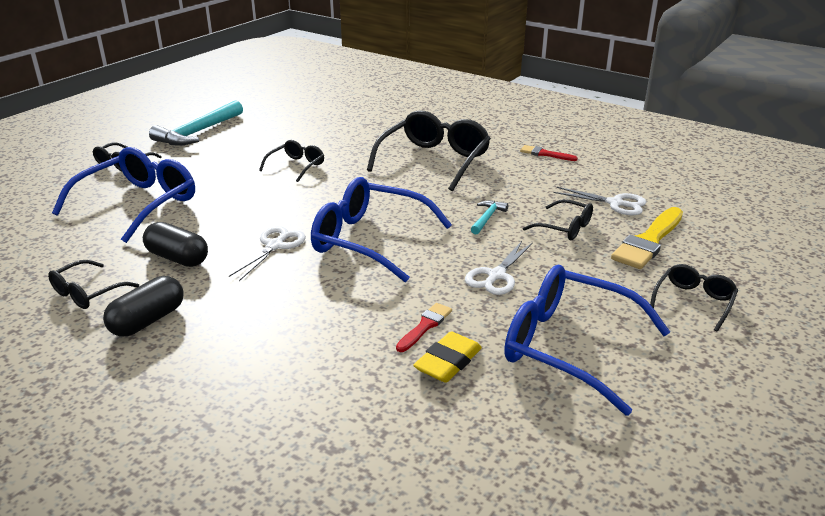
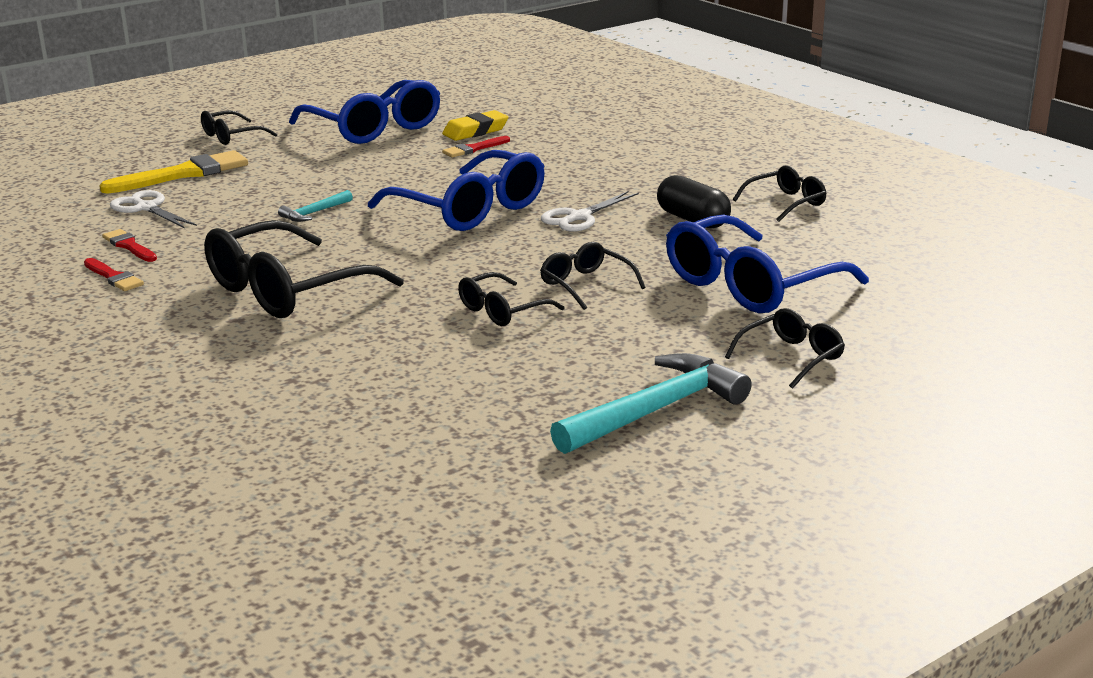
camera: 160 degrees left, 5 degrees down
black capsule [103,276,184,337] -> none
white scissors [465,241,533,295] -> none
black glasses [523,199,593,240] -> black glasses moved to [540,242,646,310]
none -> red brush [102,229,157,262]

